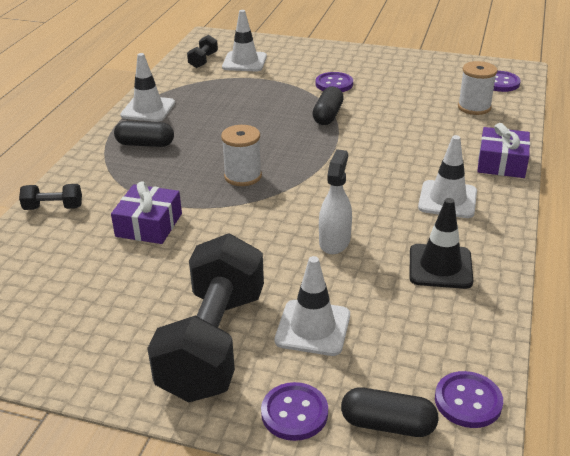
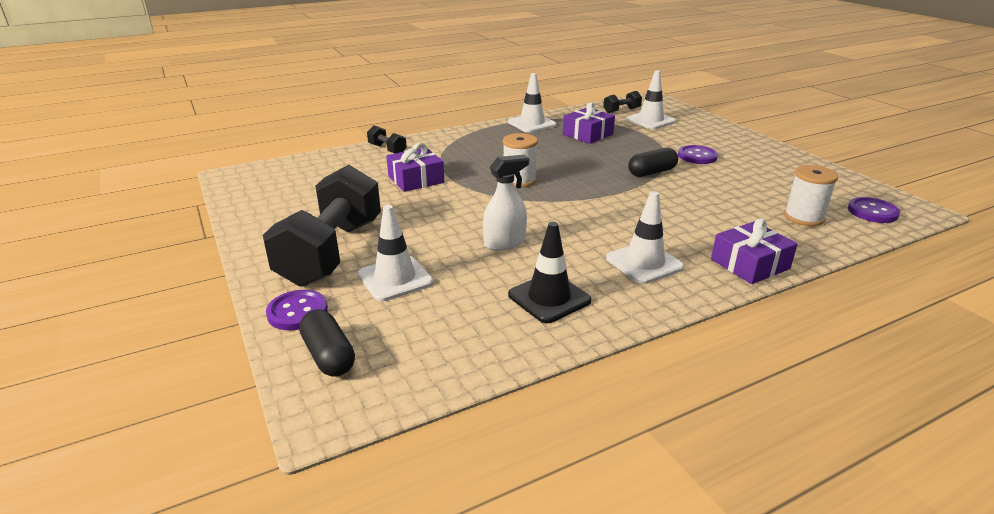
camera: 45 degrees right, 5 degrees down
black capsule [114,121,174,147] -> none
black dumbbell [147,234,264,402] -> black dumbbell turned 45 degrees counterclockwise [263,165,381,287]
purple button [435,371,503,428] -> none
none -> purple gift [563,103,615,144]

